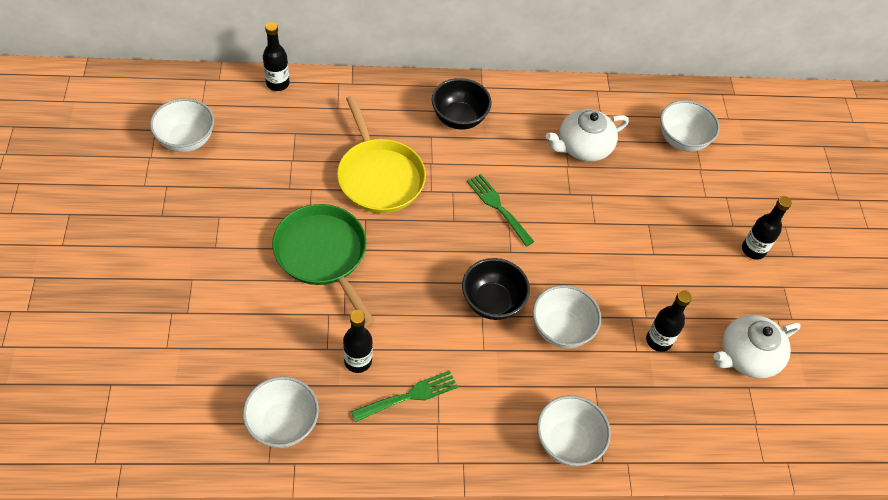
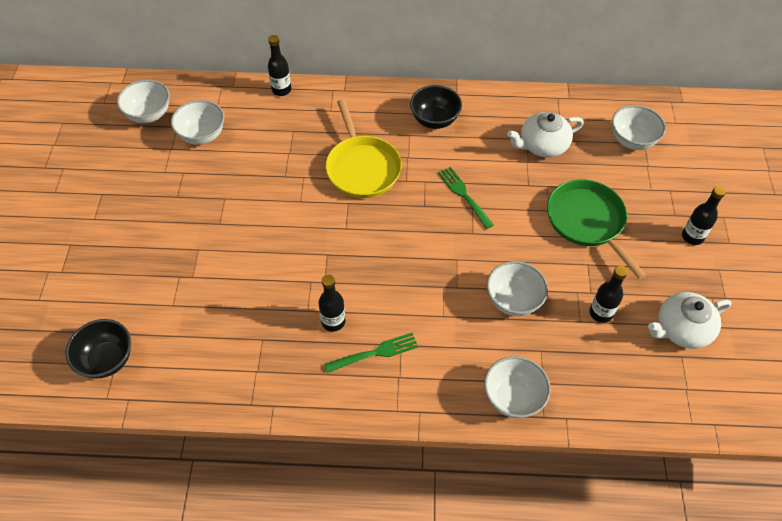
camera: 10 degrees right, 0 degrees up
white bowl [243,376,319,448] -> white bowl moved to [117,80,170,123]
green pan [272,204,375,325] -> green pan moved to [547,179,646,279]
black bowl [462,258,530,320] -> black bowl moved to [66,319,131,379]

